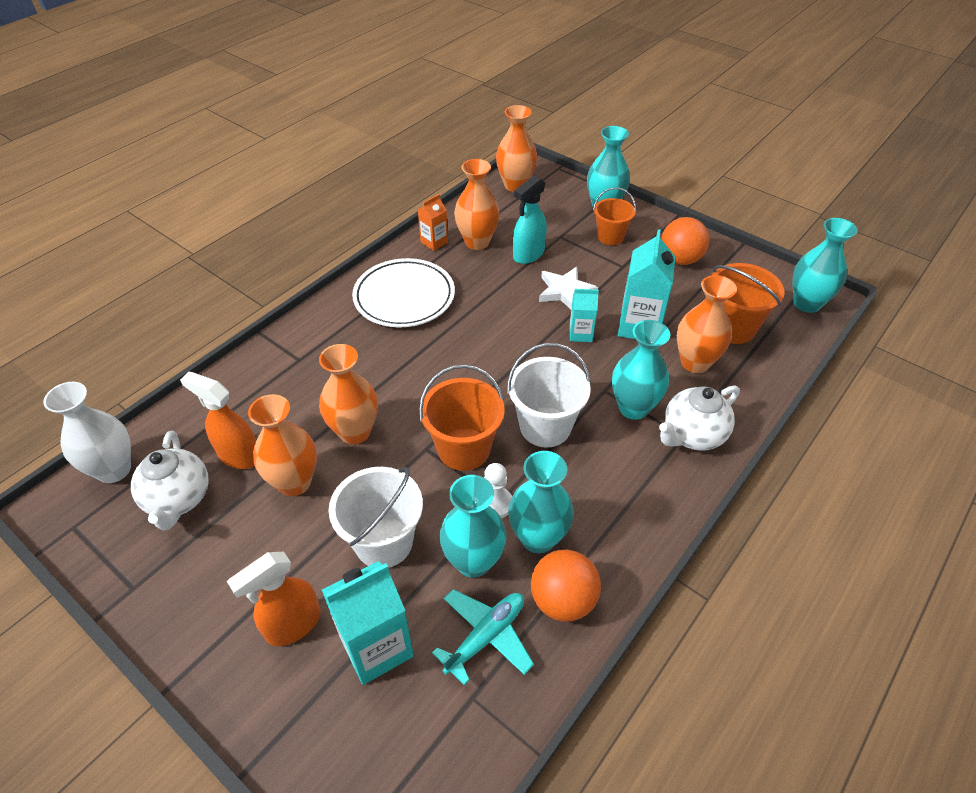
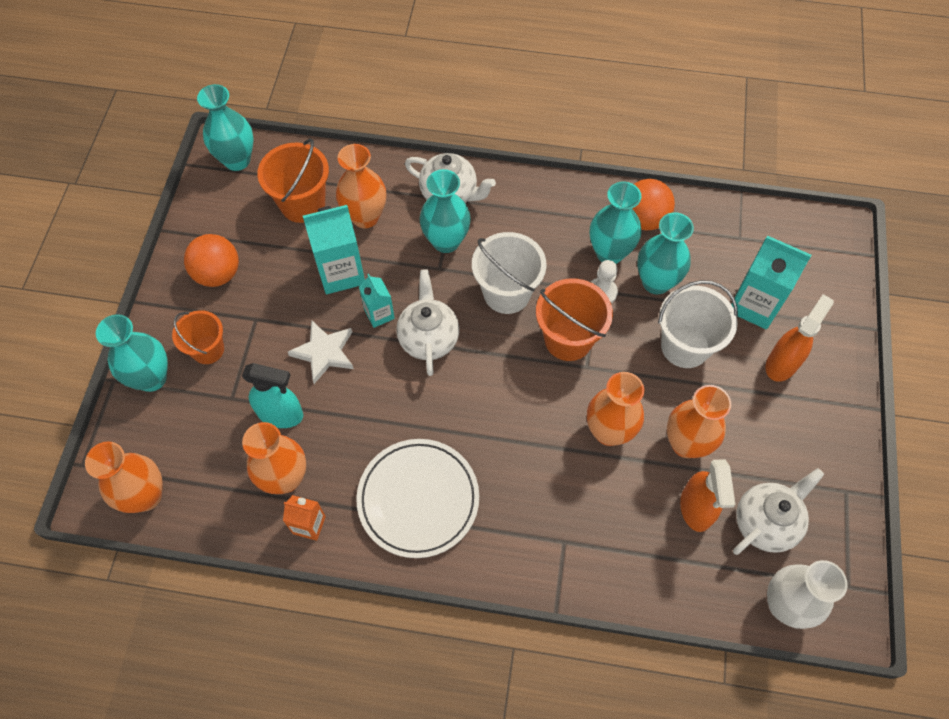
camera: 120 degrees left, 15 degrees up
orange spray bottle [227,552,321,646] -> orange spray bottle turned 75 degrees counterclockwise [765,294,834,382]
turquoise plane [432,589,534,686] -> none
none -> white teapot [396,269,459,376]

